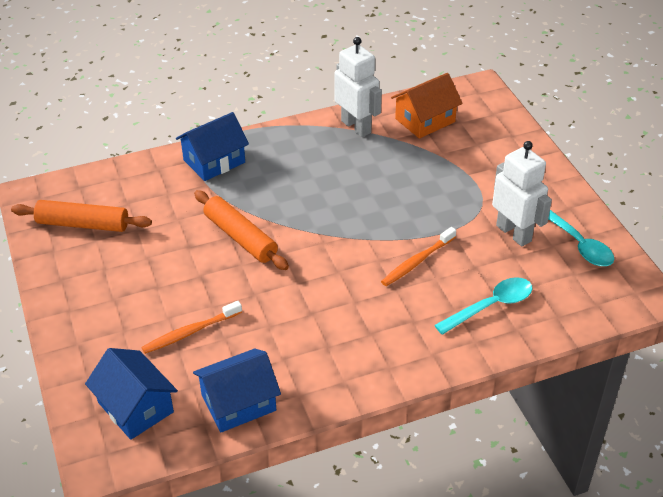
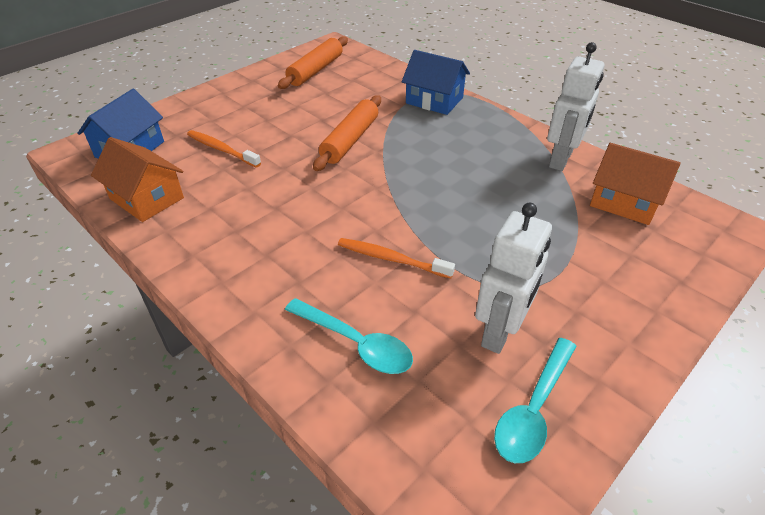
camera: 65 degrees right, 0 degrees up
orange rolling pin [11,200,152,232] -> orange rolling pin turned 45 degrees clockwise [278,36,348,89]
blue house [193,349,281,432] -> orange house [91,137,184,222]

